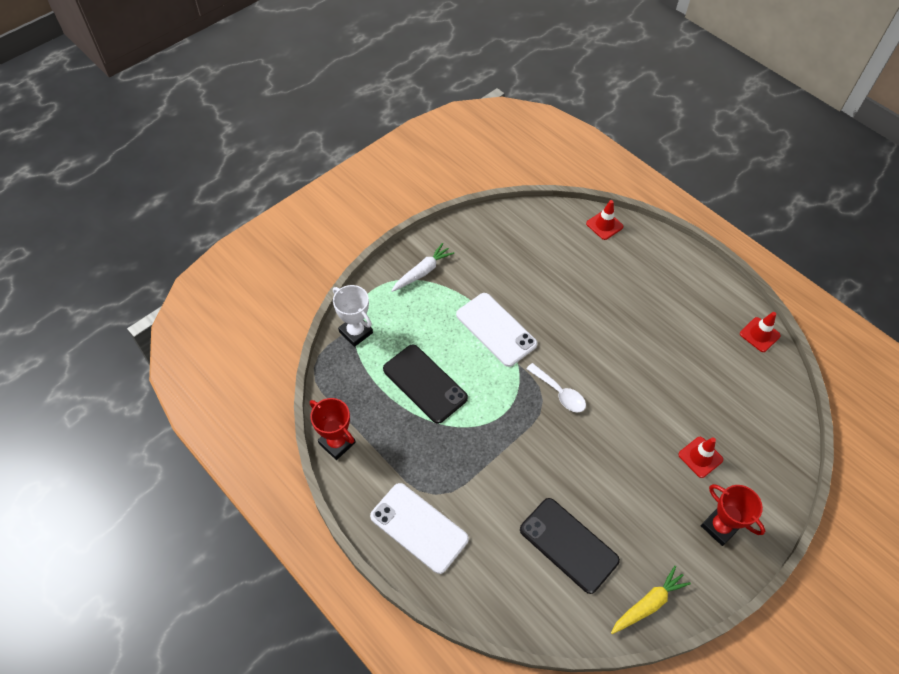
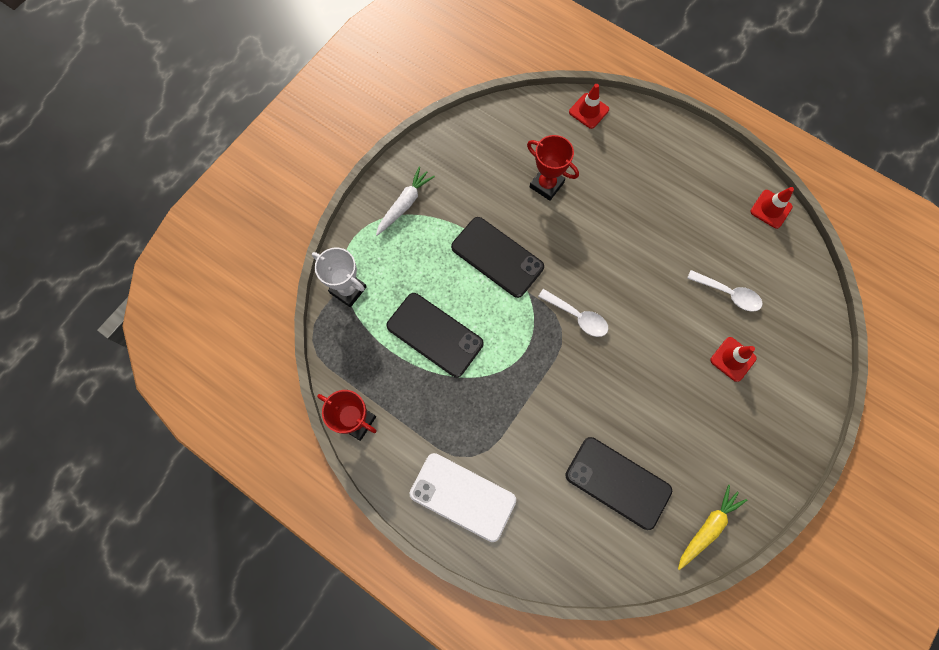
camera: 10 degrees left, 15 degrees up
white phone [456,293,537,367] -> black phone [451,217,544,298]
red trophy [701,484,765,546] -> red trophy moved to [527,135,579,201]
none -> white spoon [687,270,763,312]

